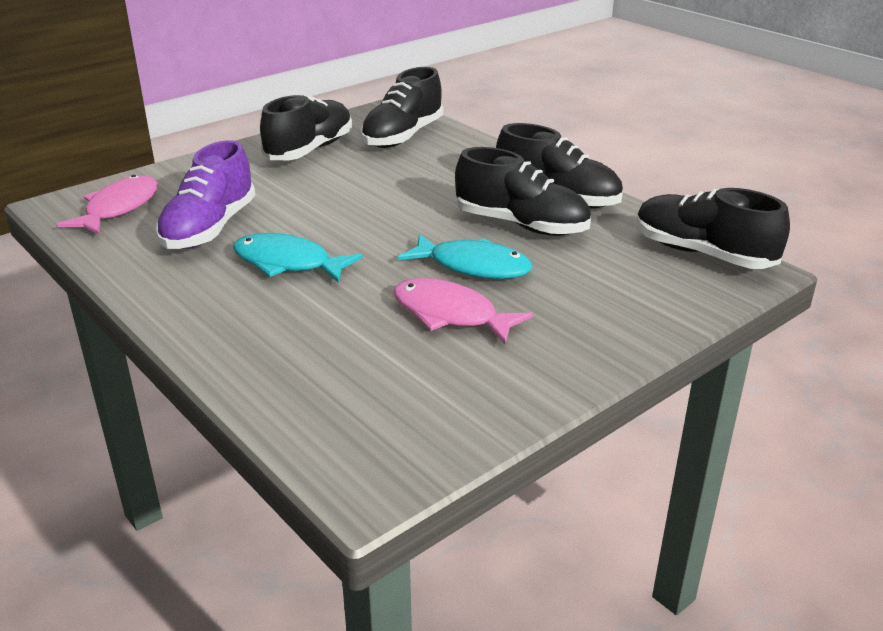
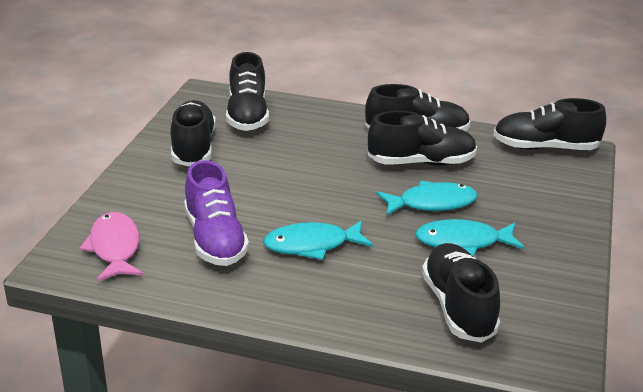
camera: 35 degrees left, 0 degrees up
pink fish [393,278,533,344] -> turquoise fish [415,219,524,257]
none -> black shoe [422,243,500,343]

